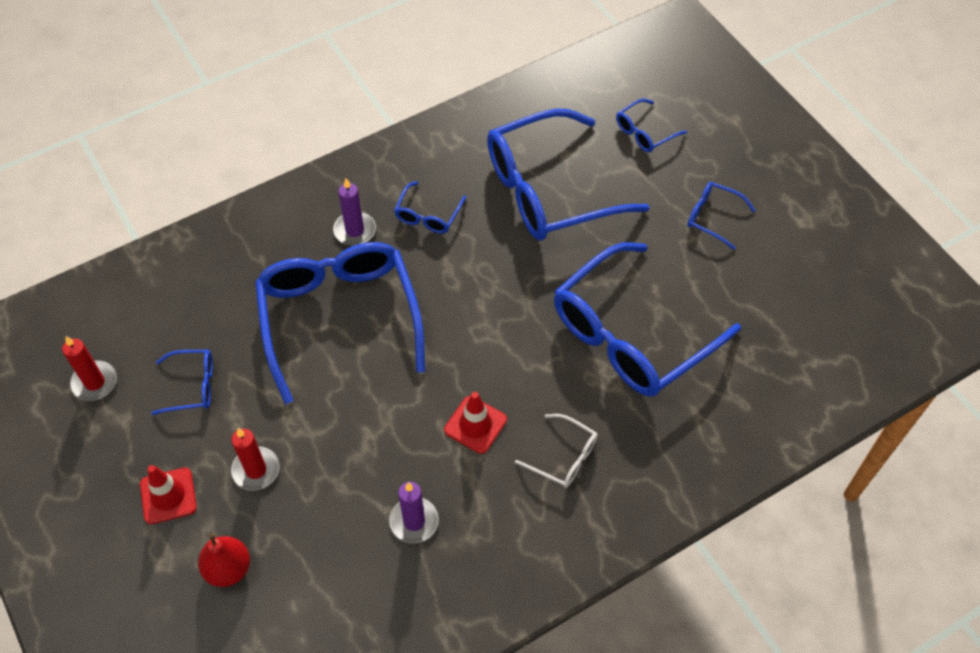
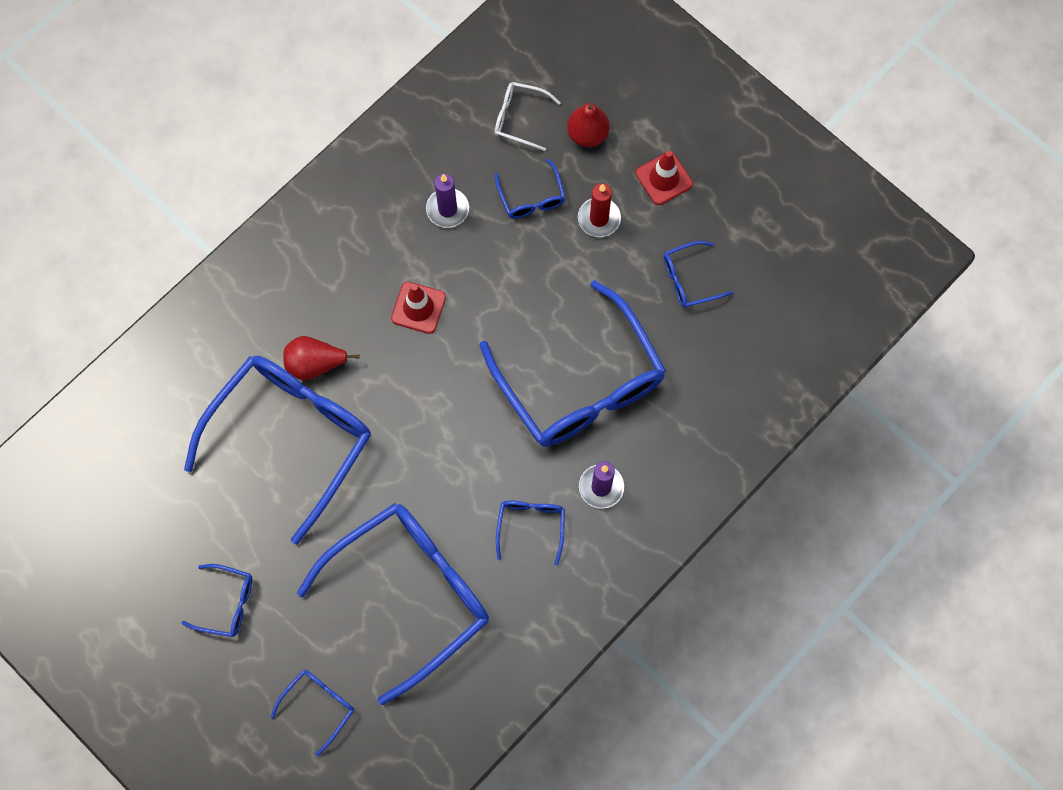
camera: 165 degrees right, 15 degrees up
red candle [62,336,117,401] -> none
white glasses [515,414,598,488] -> white glasses moved to [495,82,561,151]
none -> red pear [283,336,360,380]
none -> blue glasses [495,158,566,219]

